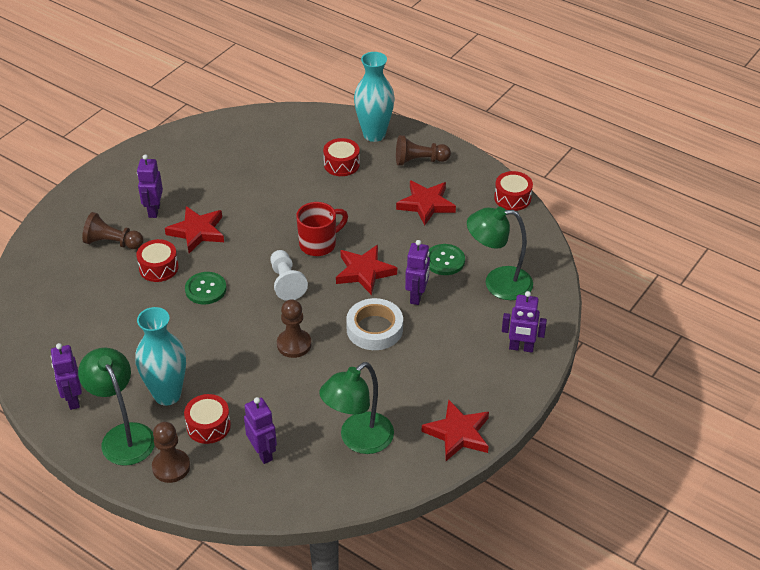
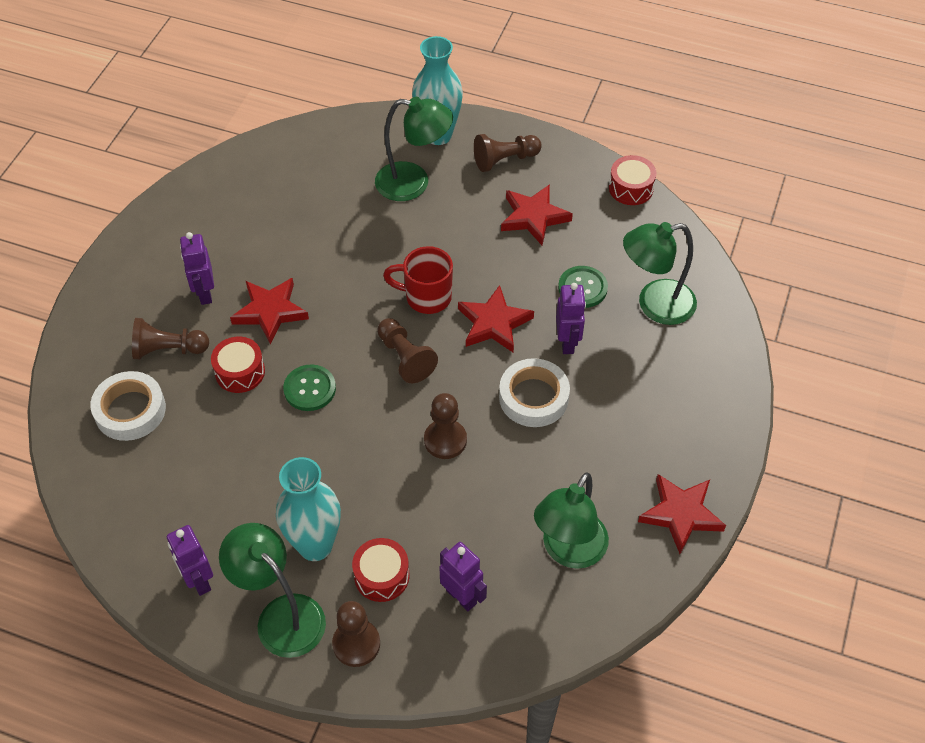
camera: 15 degrees left, 10 degrees up
white pawn [270,250,308,301] -> brown pawn [377,318,438,383]
red mug [296,202,348,256] -> red mug turned 120 degrees counterclockwise [383,246,453,314]
red drum [323,138,360,176] -> green lamp [375,97,453,201]
purple robot [502,291,547,353] -> none
none -> white tape [90,371,166,441]

